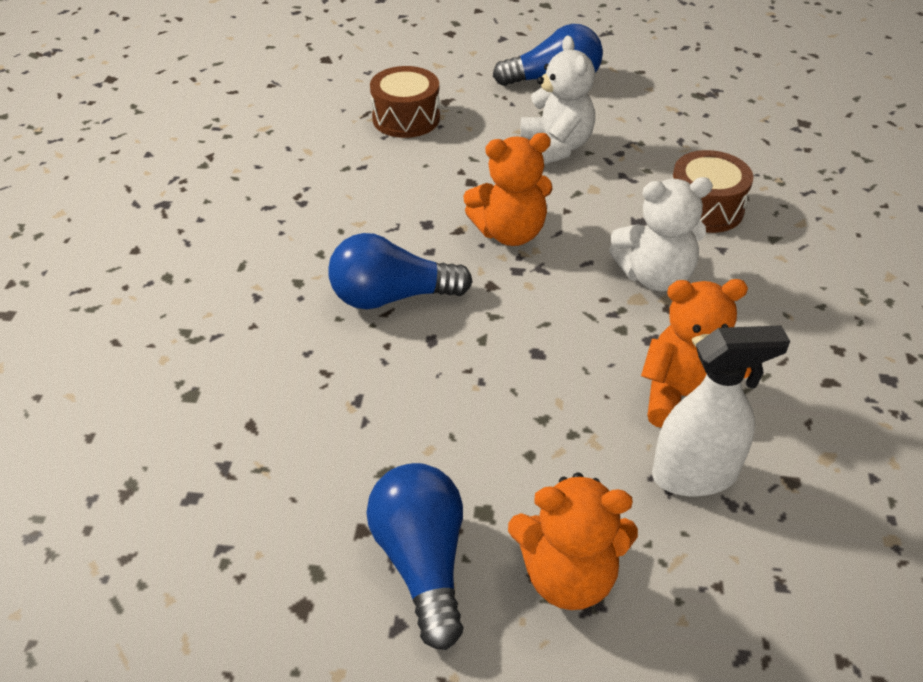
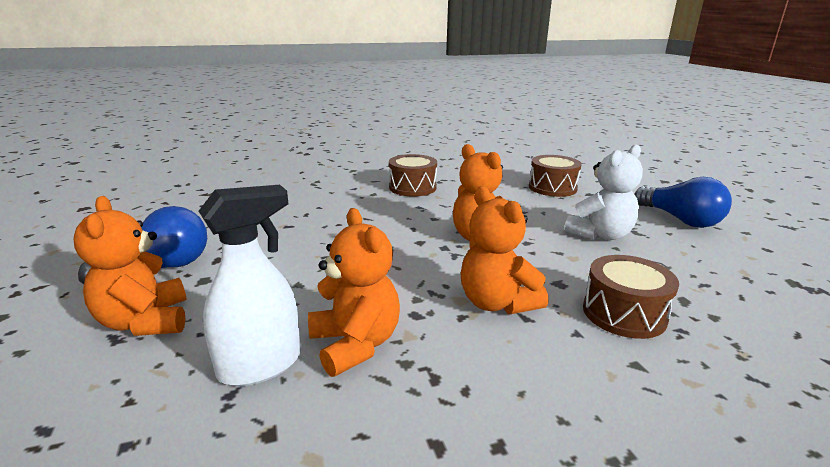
camera: 65 degrees right, 20 degrees down
blue light bulb [328,233,473,309] -> none
white teddy bear [609,177,713,291] -> orange teddy bear [460,187,548,314]
white spray bottle [652,325,790,497] -> white spray bottle turned 90 degrees counterclockwise [199,185,300,386]
none -> brown drum [389,154,437,197]

